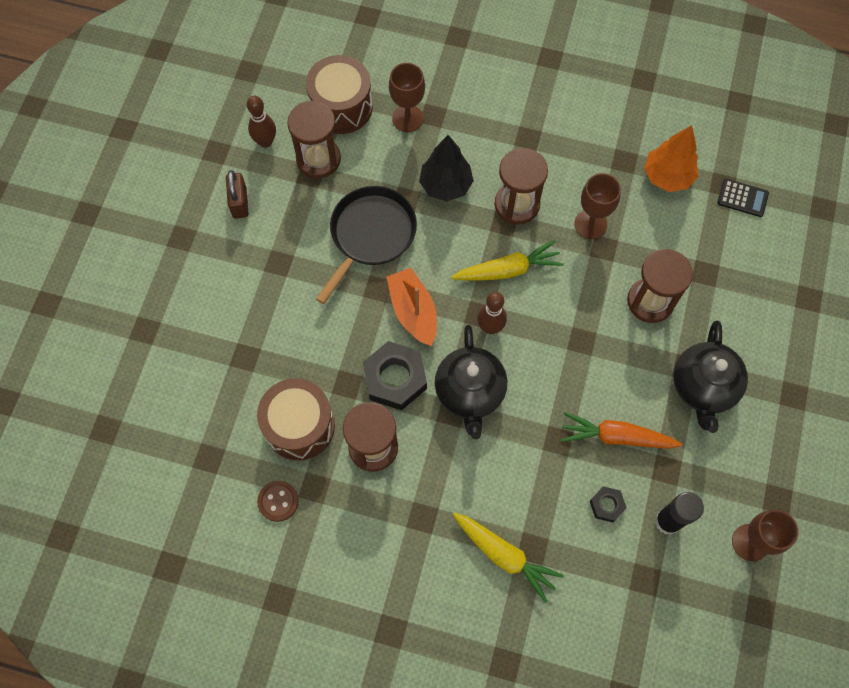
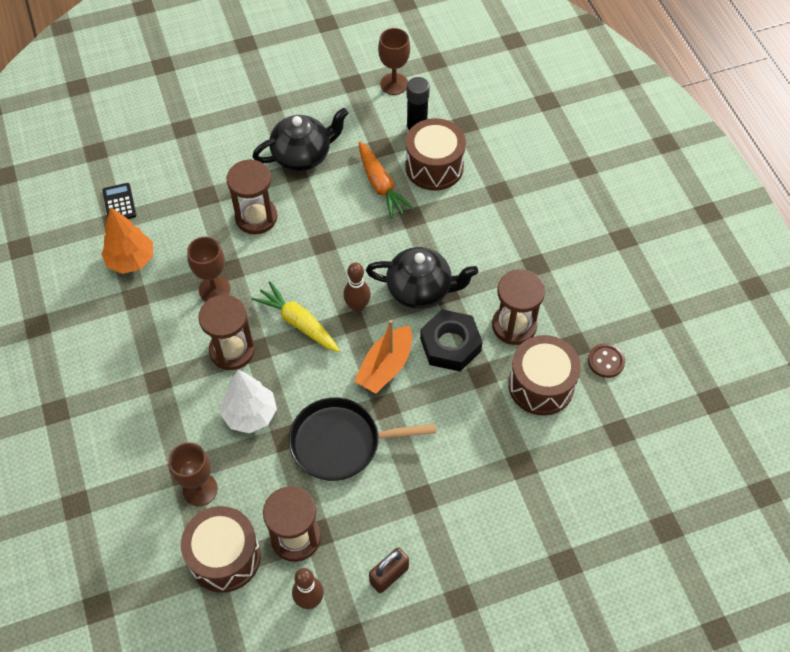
camera: 125 degrees left, 10 degrees down
black tree [419,135,474,202] -> white tree [220,370,277,433]
black teapot [435,325,507,439] -> black teapot turned 45 degrees clockwise [366,247,478,309]
yellow carrot [453,513,564,603] -> none
black nut [590,486,627,522] -> brown drum [405,118,466,191]

